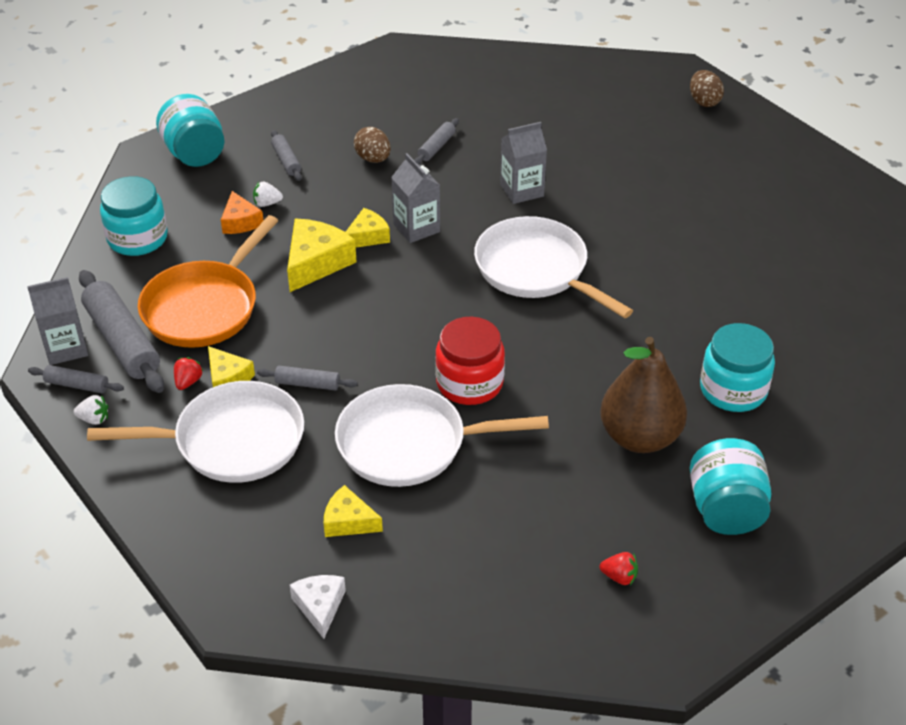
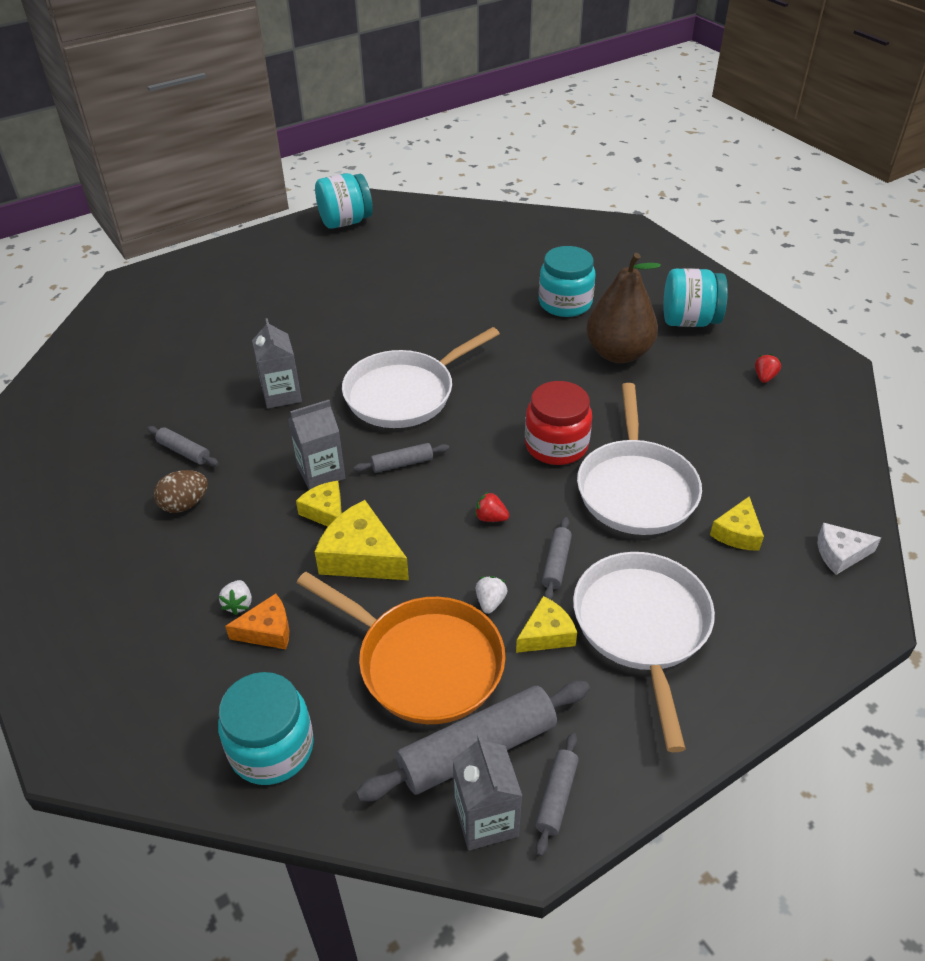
camera: 85 degrees left, 0 degrees up
white strawberry [73,395,108,425] -> white strawberry moved to [476,576,508,614]
turquoise jar [156,94,224,167] -> turquoise jar moved to [315,173,373,229]
red strawberry [174,357,203,390] -> red strawberry moved to [475,491,509,522]
grey rolling pin [271,130,302,181] -> grey rolling pin moved to [354,443,449,473]
brown egg [690,70,724,107] -> none

